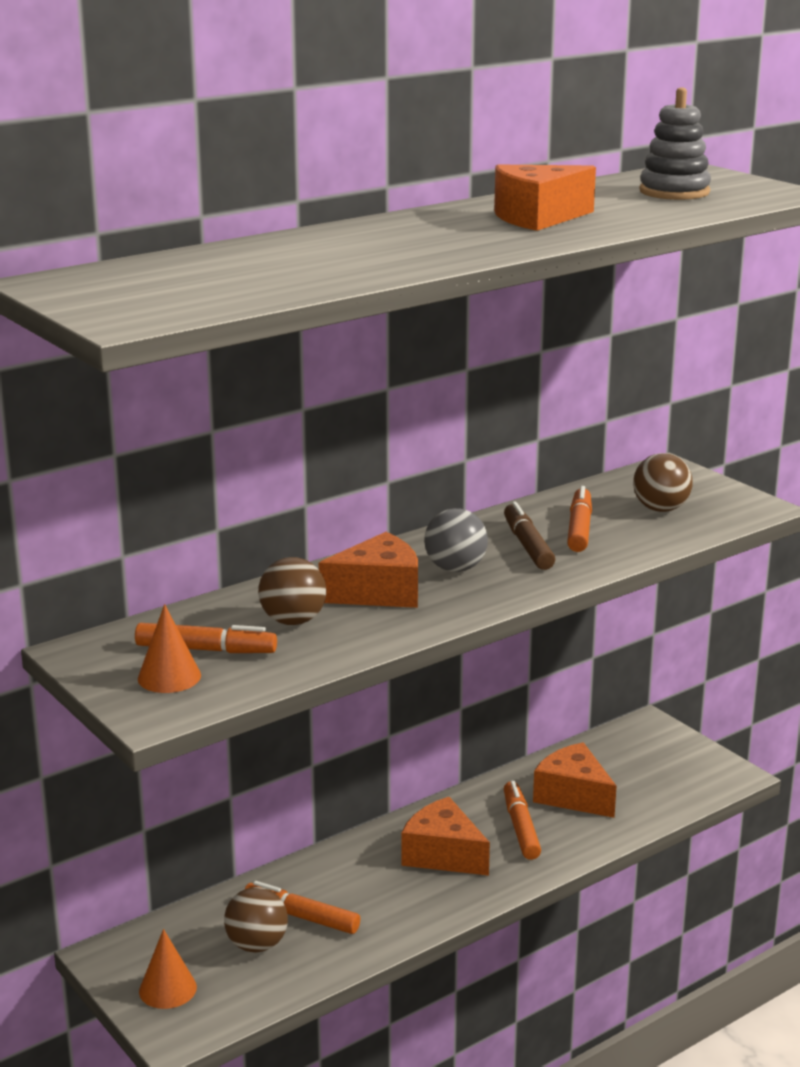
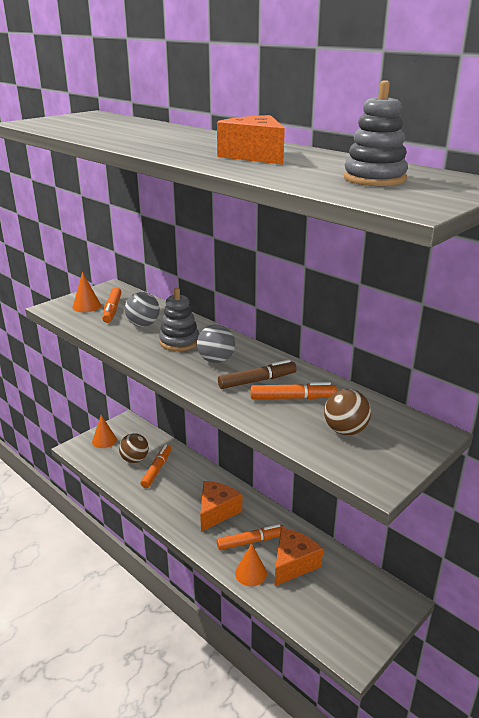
camera: 80 degrees right, 5 degrees up
brown ball [258,557,326,625] -> grey ball [125,292,160,327]
orange cheese [319,532,418,608] -> grey stacking toy [159,288,199,351]
none -> orange cone [235,543,267,586]

